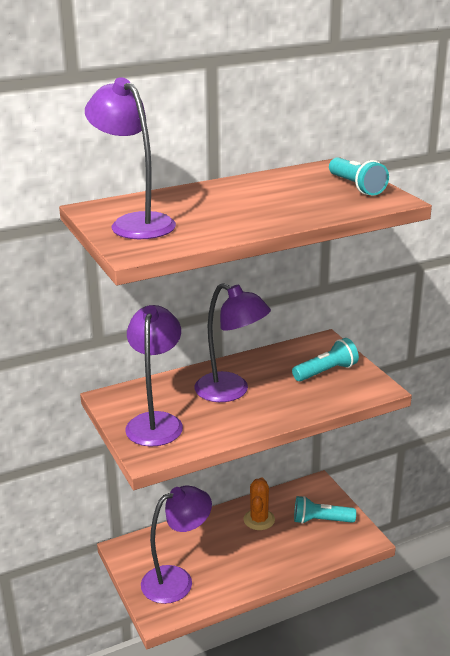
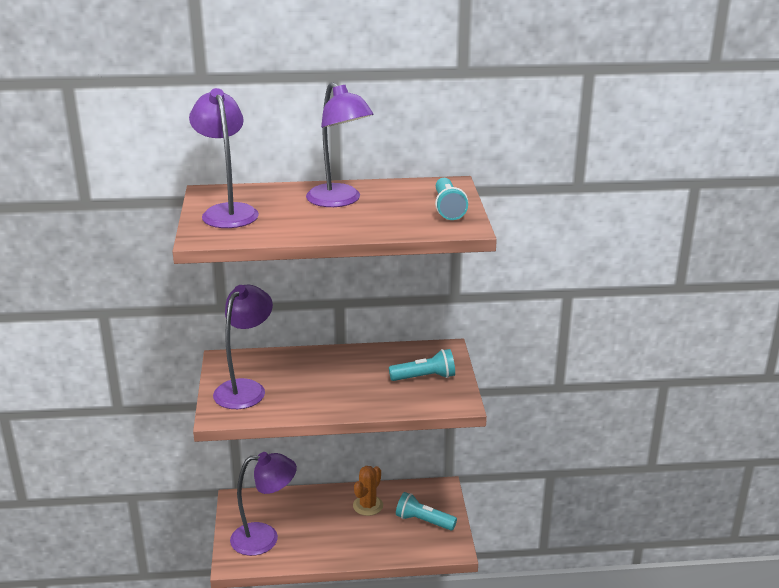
camera: 20 degrees right, 0 degrees up
purple lamp [195,283,271,402] -> purple lamp moved to [306,82,374,207]

